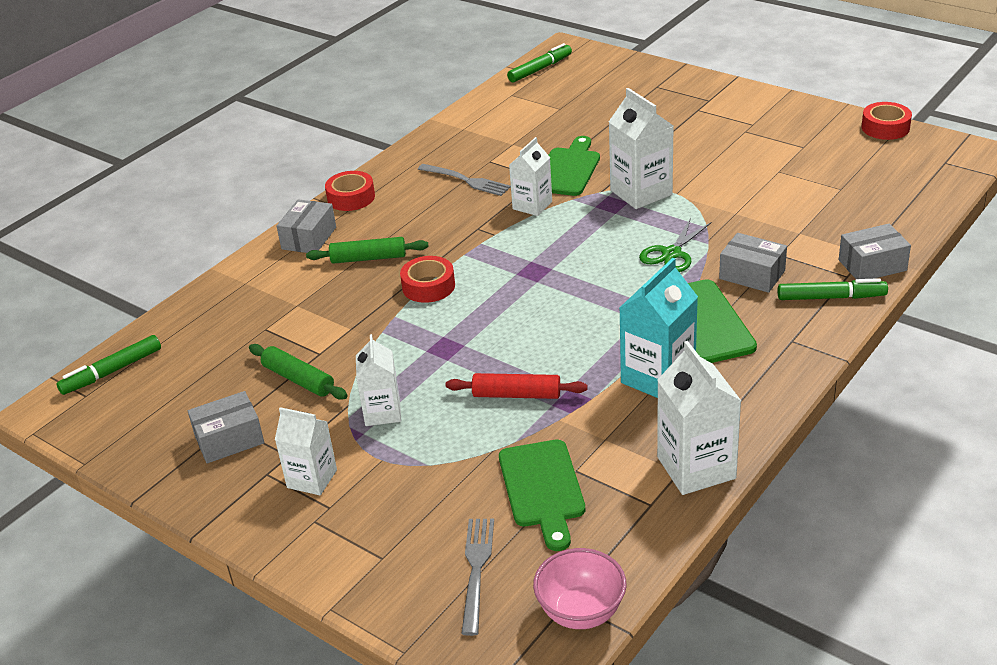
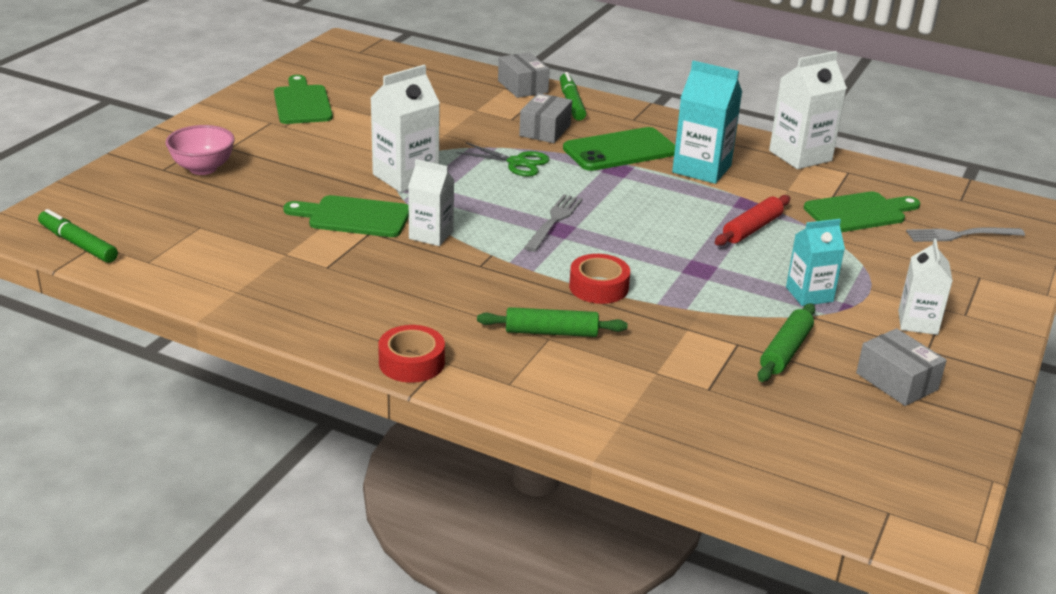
camera: 105 degrees left, 5 degrees down
green marker [56,335,161,395] -> none
grey box [277,199,336,253] -> none
green rolling pin [306,237,429,264] -> green rolling pin turned 75 degrees counterclockwise [477,307,628,337]
white carton [356,334,401,426] -> turquoise carton [786,219,845,306]
grey fork [418,164,511,196] -> grey fork moved to [524,194,583,252]
red rolling pin [446,373,587,399] -> red rolling pin turned 45 degrees clockwise [715,195,790,246]
pink bowl [533,548,626,629] -> pink bowl moved to [165,125,235,175]
red tape [862,102,912,140] -> none
none -> green cutting board [274,75,333,124]

